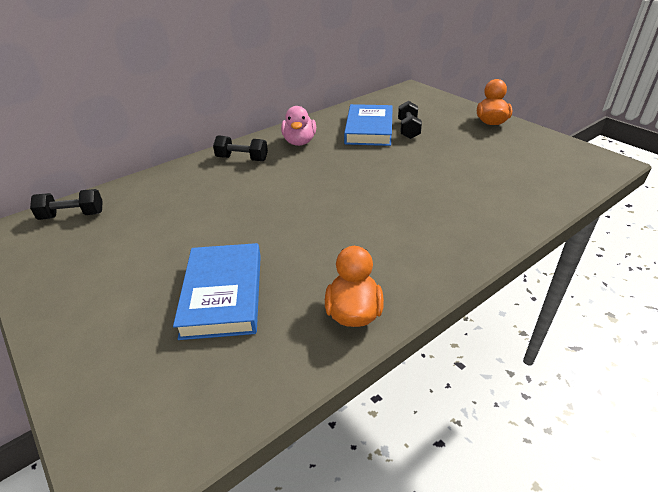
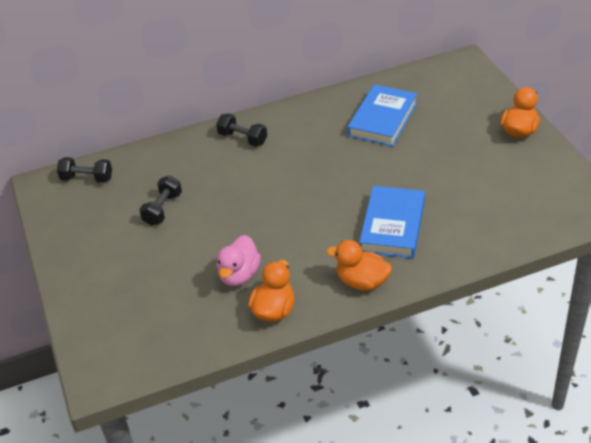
camera: 20 degrees right, 5 degrees up
blue book [173,243,261,340] -> blue book moved to [359,186,425,258]
pink duck [281,106,316,146] -> pink duck moved to [217,235,261,286]
black dumbbell [398,101,422,139] -> black dumbbell moved to [139,176,182,226]
none -> orange duck [326,240,392,291]

